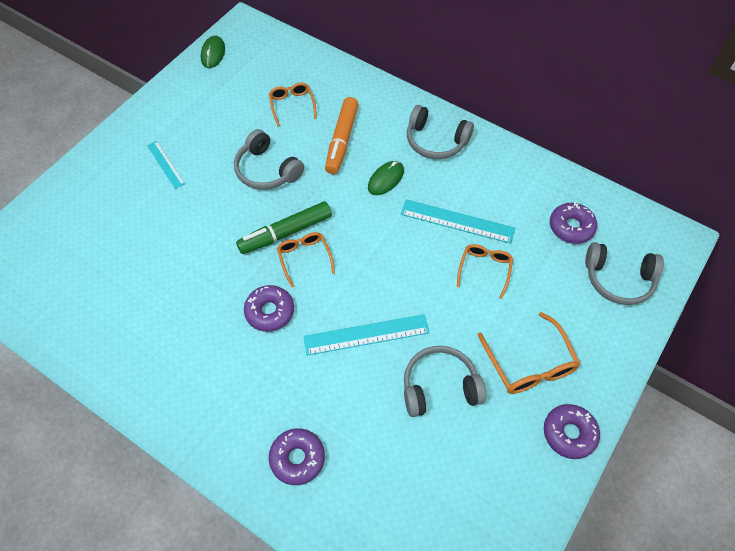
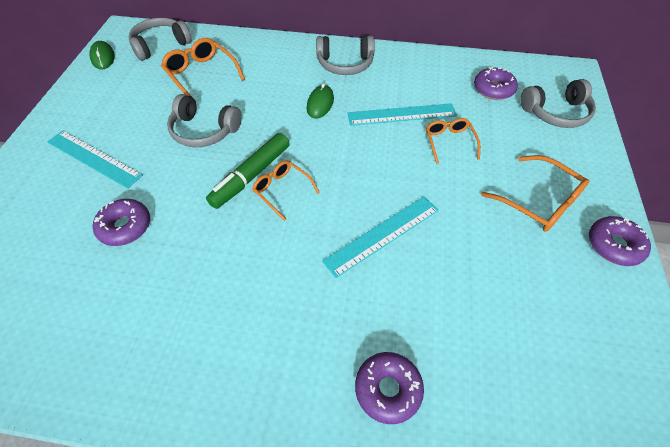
camera: 25 degrees left, 5 degrees down
turquoise ruler [147,141,185,189] -> turquoise ruler [47,131,143,189], size x1.64
purple donut [244,285,294,332] -> purple donut moved to [93,199,150,246]
orange glasses [269,83,317,126] -> orange glasses [161,38,245,102], size x1.51
orange marker [325,97,359,174] -> none
grey headphones [404,346,486,417] -> grey headphones moved to [129,17,192,61]

